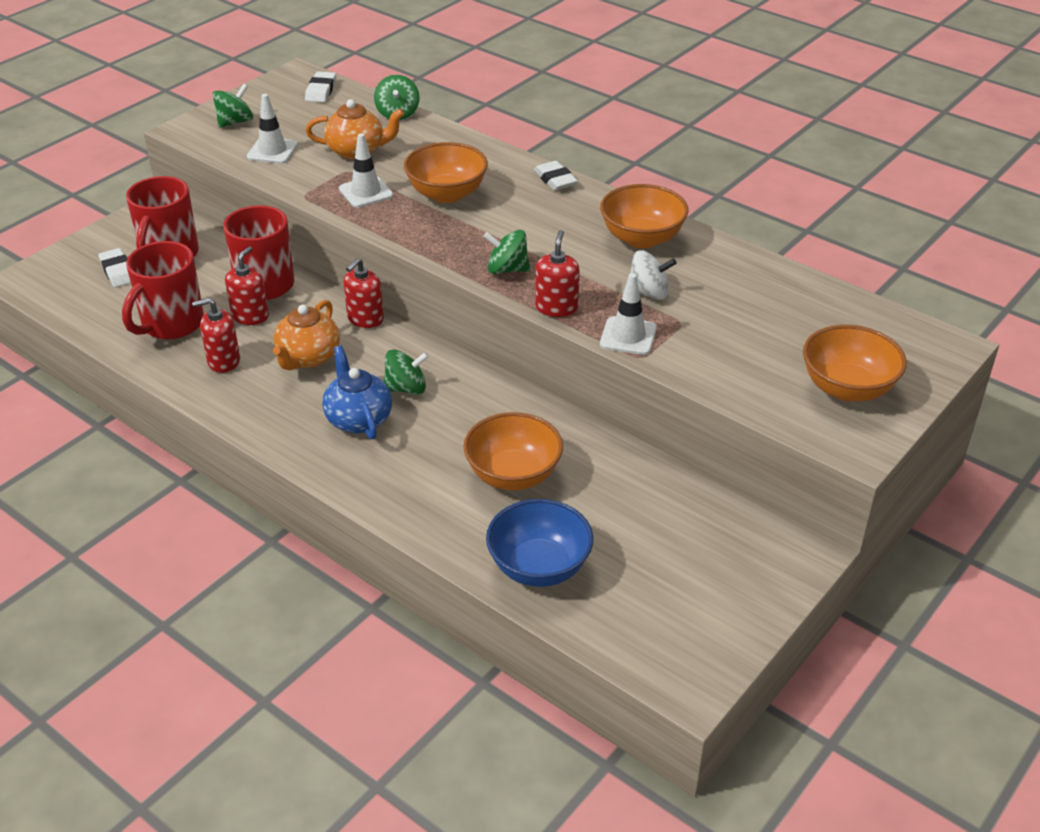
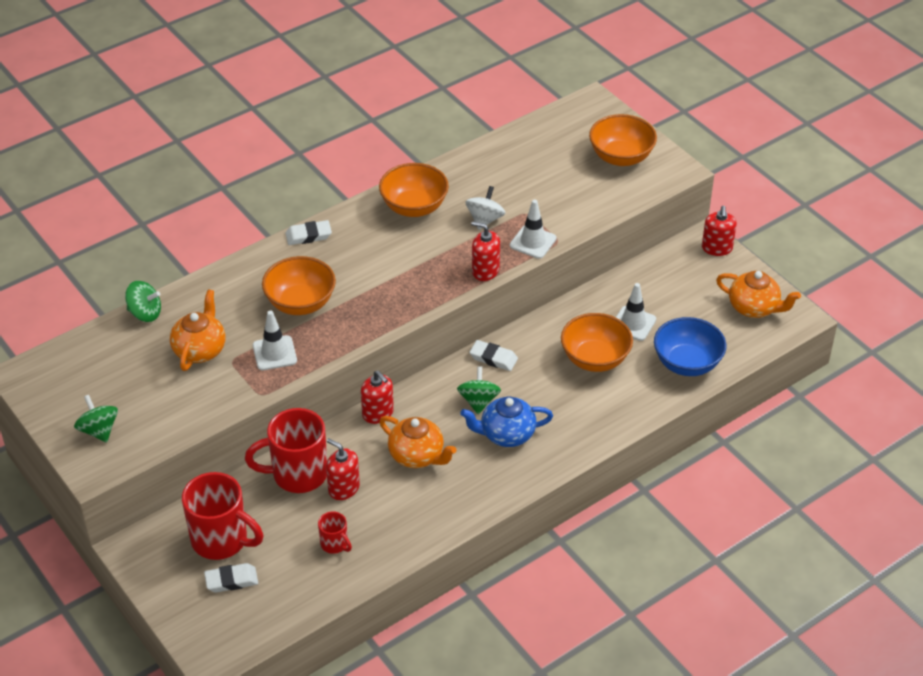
camera: 75 degrees left, 5 degrees up
red mug [122,241,204,339] -> red mug [318,512,352,554], size x0.48
red soap dispenser [192,298,240,373] -> red soap dispenser moved to [702,206,737,256]
white traffic cone [247,94,298,164] -> white traffic cone moved to [616,283,656,341]
white eraser [305,71,336,102] -> white eraser moved to [469,340,518,371]
green spinning top [483,230,530,274] -> none
none -> orange teapot [716,271,801,318]

